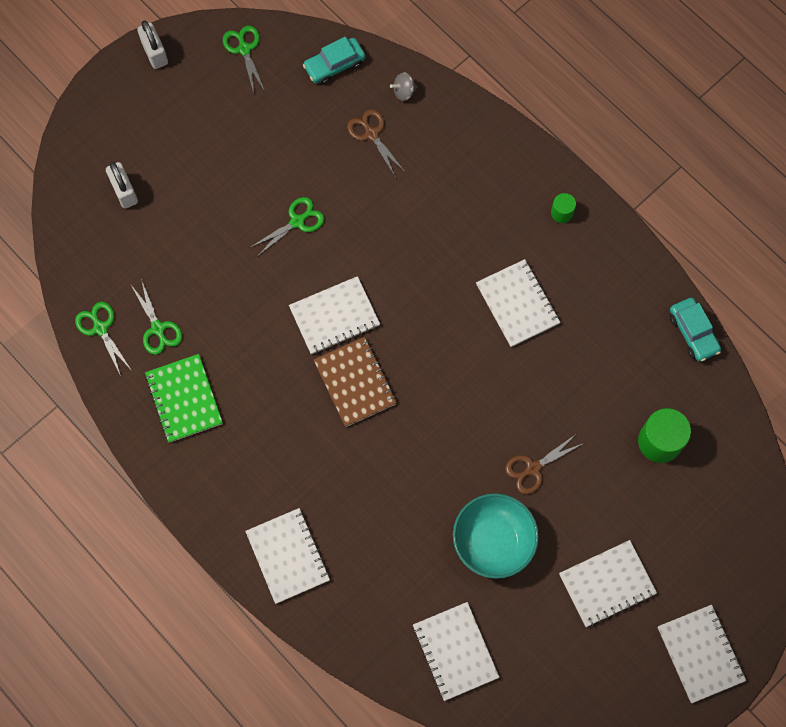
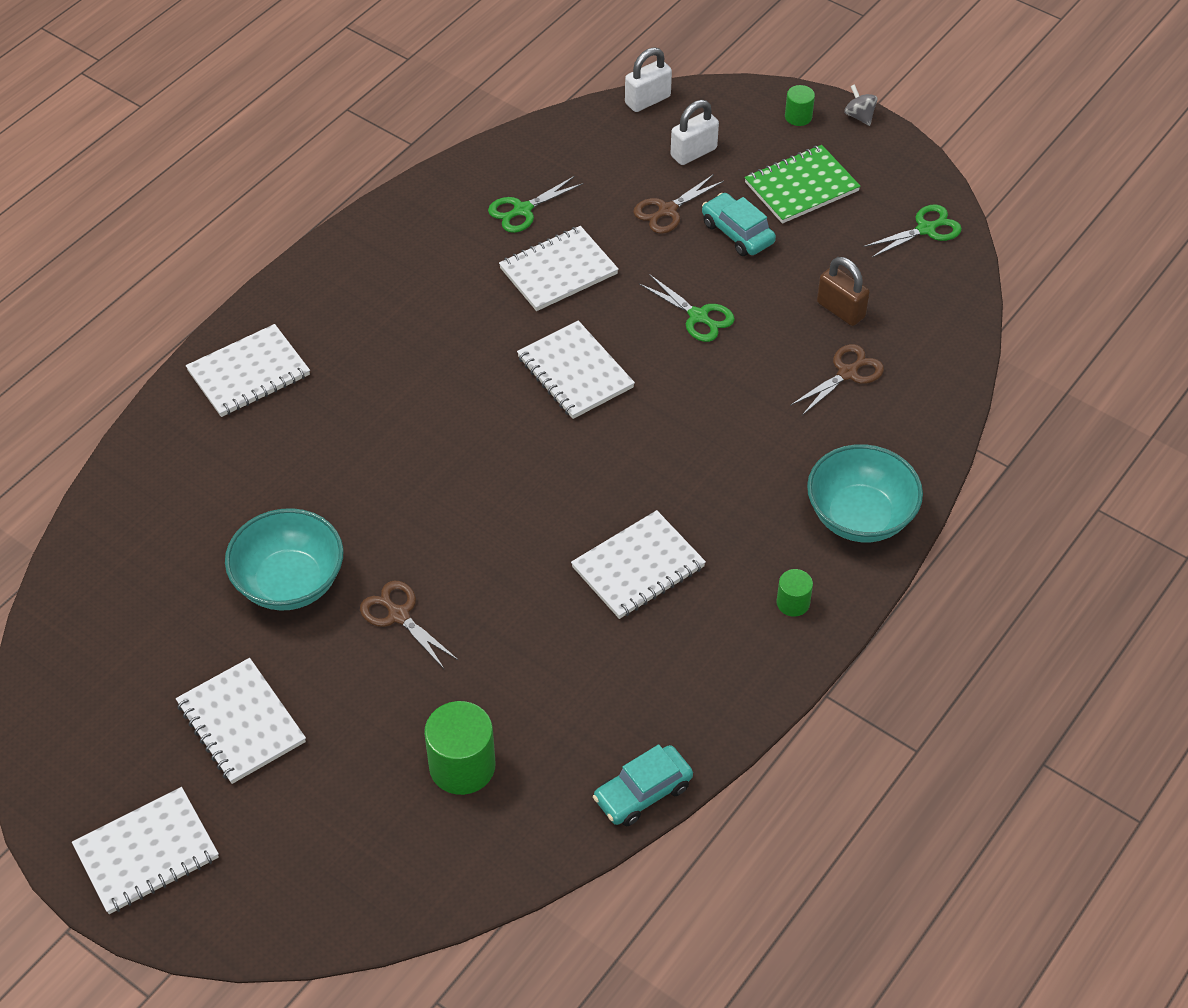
camera: 80 degrees right, 20 degrees down
green scissors [75,302,132,376] -> none
white padlock [137,20,168,69] -> white padlock moved to [625,47,672,112]
green notebook [145,354,223,443] -> green notebook moved to [745,145,861,224]
turquoise car [303,37,366,85] -> turquoise car moved to [702,193,776,256]
brown notebook [314,337,397,427] -> none
grey spinning top [390,72,417,101] -> grey spinning top moved to [844,84,878,126]
white notebook [413,602,500,701] -> white notebook moved to [499,226,619,311]
none -> brown scissors [633,174,724,233]
none -> green cylinder [785,85,815,126]
none -> turquoise bowl [807,444,923,542]
none -> brown padlock [817,257,870,326]

